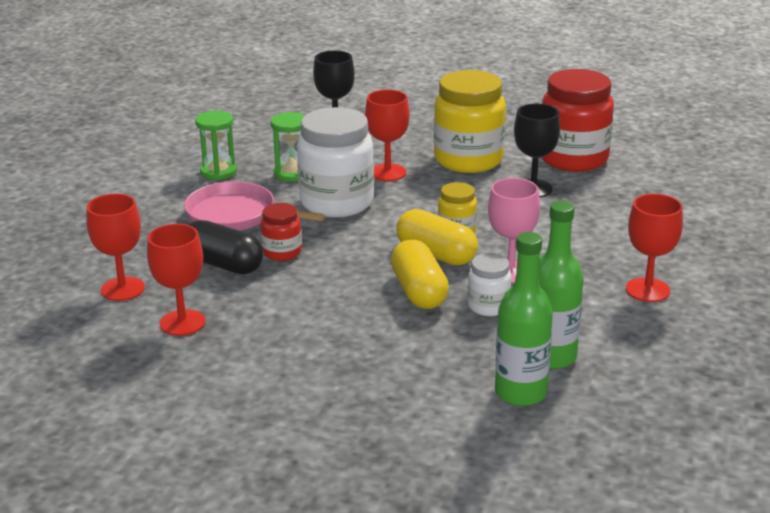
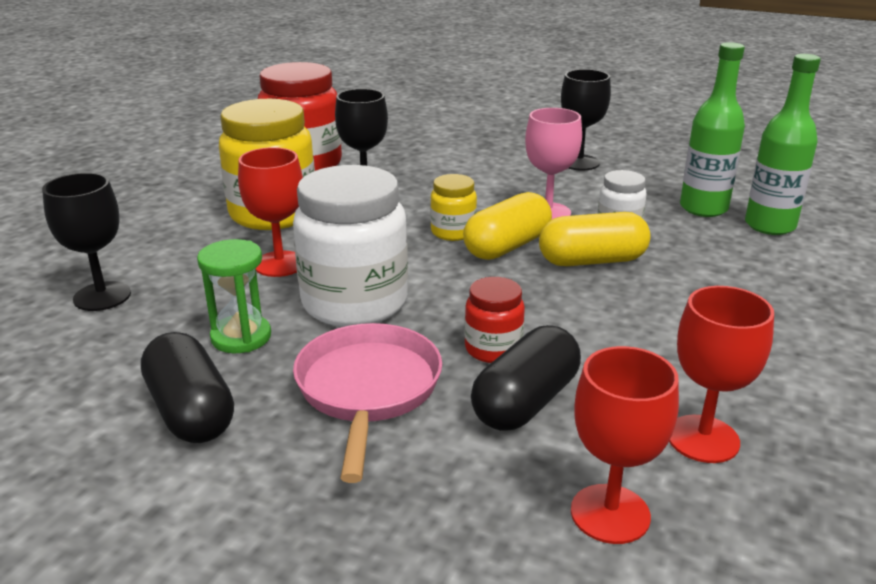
camera: 85 degrees left, 0 degrees up
pink pan [184,181,325,231] -> pink pan turned 150 degrees clockwise [293,323,442,483]
green hourglass [195,111,237,180] -> black capsule [141,332,234,443]
red goblet [626,194,683,302] -> black goblet [561,69,611,171]

